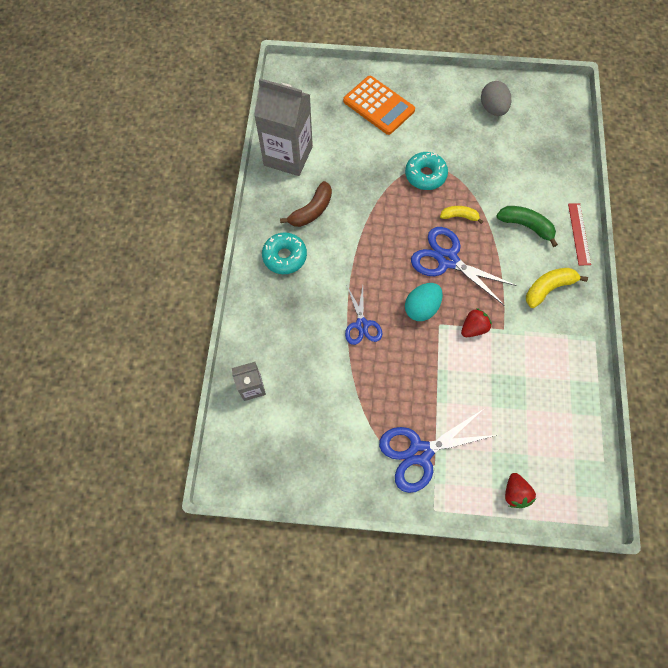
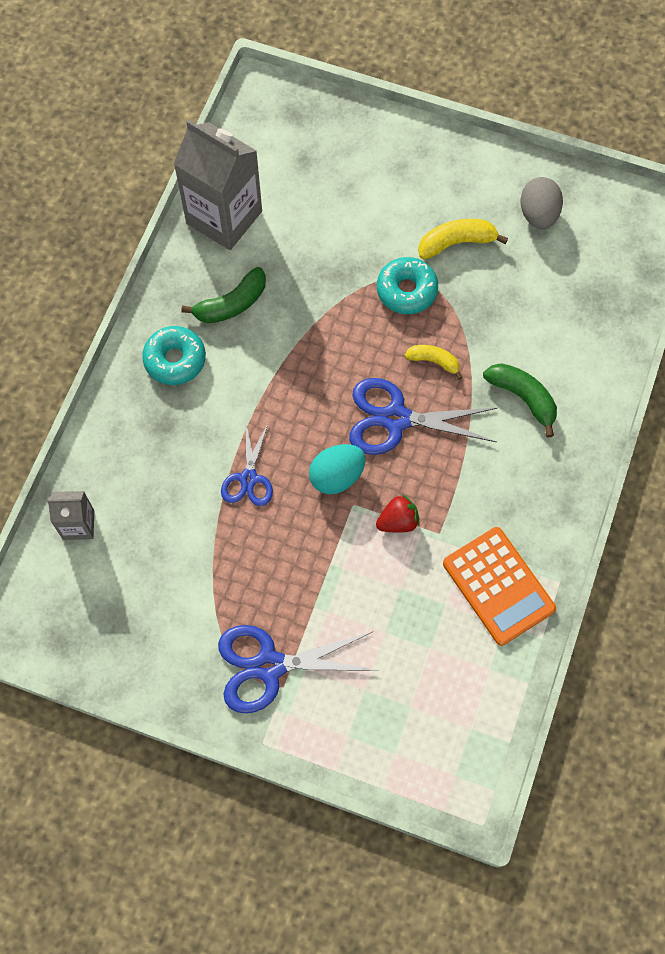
camera: 15 degrees right, 0 degrees up
brown banana [280,181,332,227] -> green banana [181,267,266,323]
orange calculator [343,76,415,135] -> orange calculator moved to [443,527,556,646]
blue scissors [411,227,517,306] -> blue scissors turned 45 degrees counterclockwise [349,378,497,455]
red strawberry [505,473,537,508] -> none
yellow banana [526,268,588,308] -> yellow banana moved to [418,219,508,259]
red ruler [568,204,591,265] -> none

